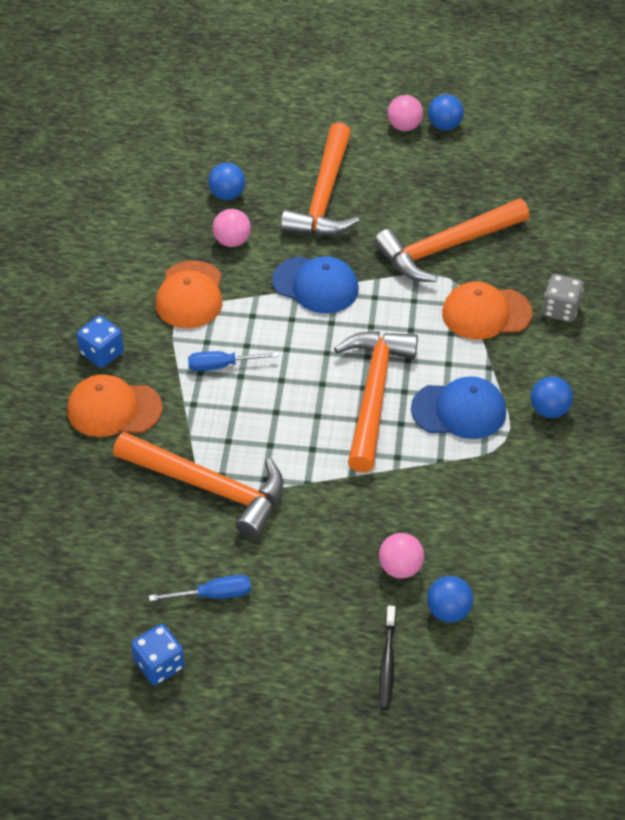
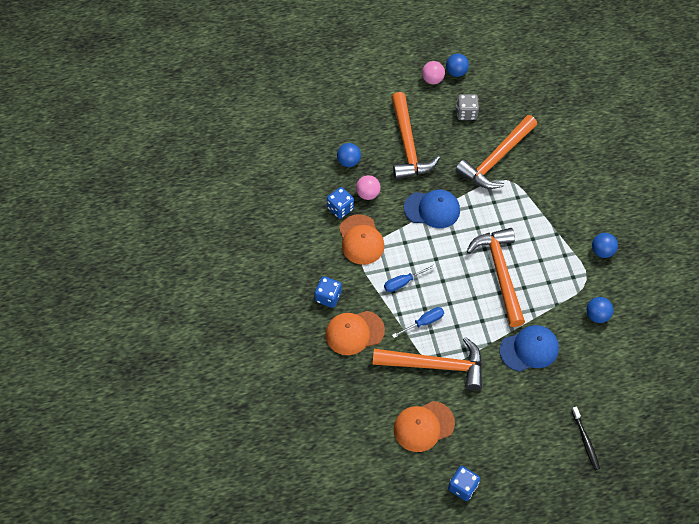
camera: 20 degrees left, 10 degrees up
blue screwdriver [149,575,251,601] -> blue screwdriver moved to [392,307,444,338]
pink ball [379,533,424,579] -> none
blue cap [411,376,506,439] -> blue cap moved to [500,325,559,372]
blue ball [427,576,473,622] -> blue ball moved to [586,297,613,323]
orange cap [442,281,533,340] -> orange cap moved to [394,401,455,452]
grey dice [542,274,584,322] -> grey dice moved to [456,94,479,120]
none -> blue dice [327,187,354,219]

